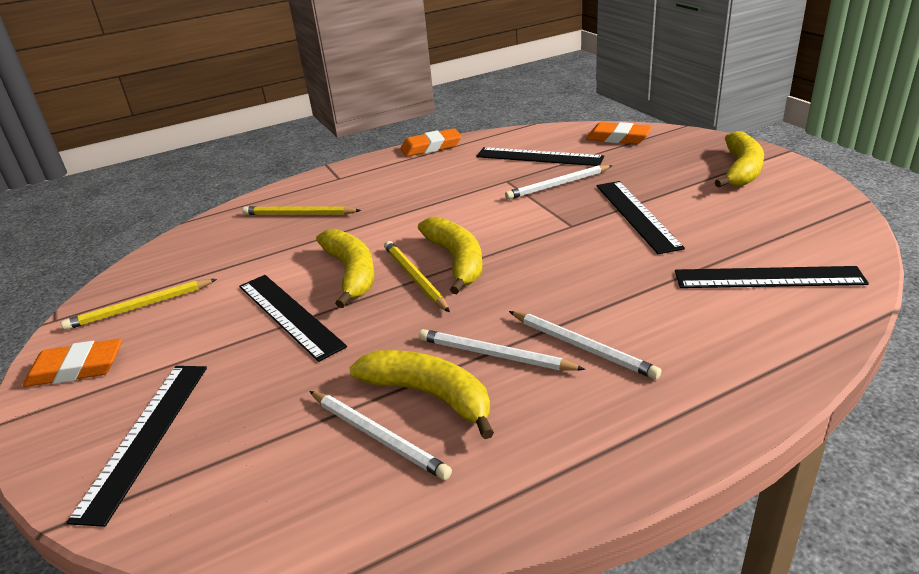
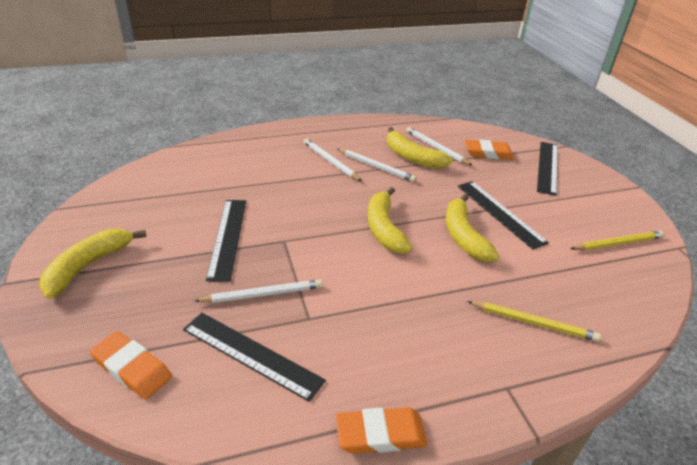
camera: 175 degrees left, 5 degrees up
orange eraser [23,339,122,387] -> orange eraser moved to [465,140,514,160]
yellow pencil [384,241,450,312] -> none
black ruler [675,266,869,288] -> none

